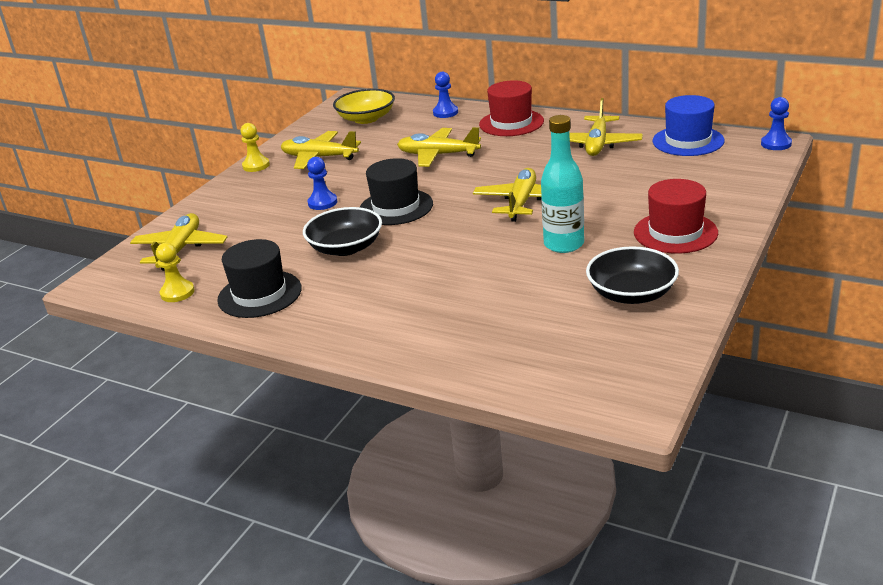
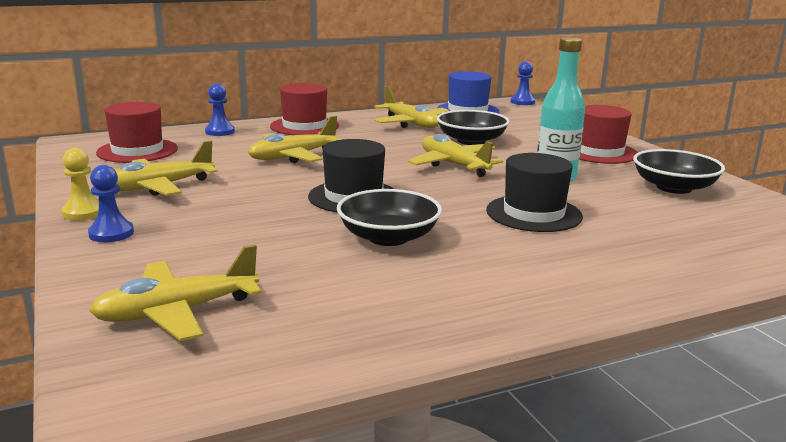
camera: 55 degrees left, 10 degrees down
yellow plane [130,213,227,271] -> yellow plane turned 75 degrees counterclockwise [89,244,262,341]
yellow pawn [156,243,195,302] -> none
black hat [217,239,302,318] -> black hat moved to [486,153,583,232]
blue pawn [307,157,337,210] -> blue pawn moved to [88,165,134,242]
yellow bowl [333,89,395,124] -> red hat [96,102,178,163]
none -> black bowl [437,110,510,145]

